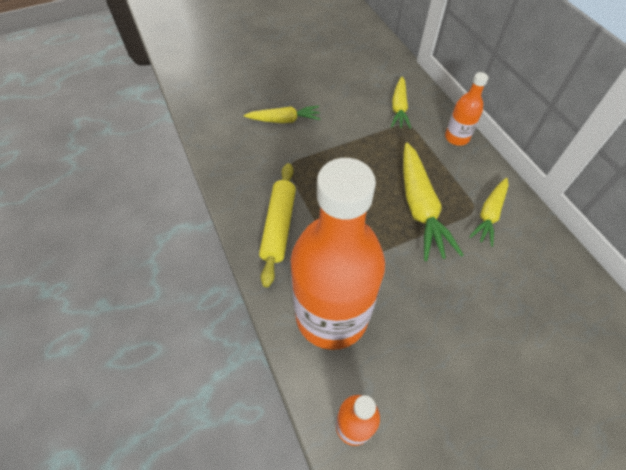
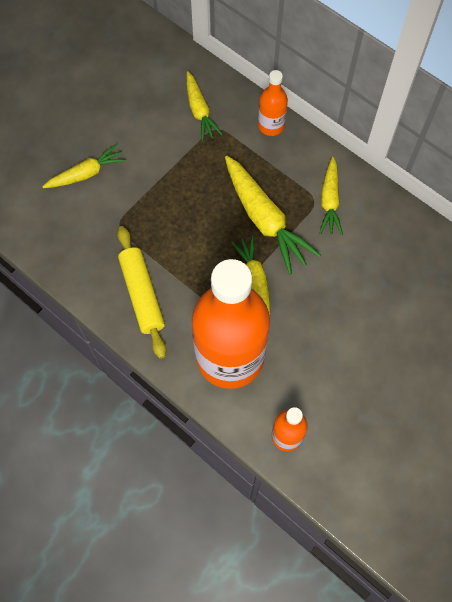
camera: 25 degrees left, 10 degrees up
none -> yellow carrot [231,236,270,314]

